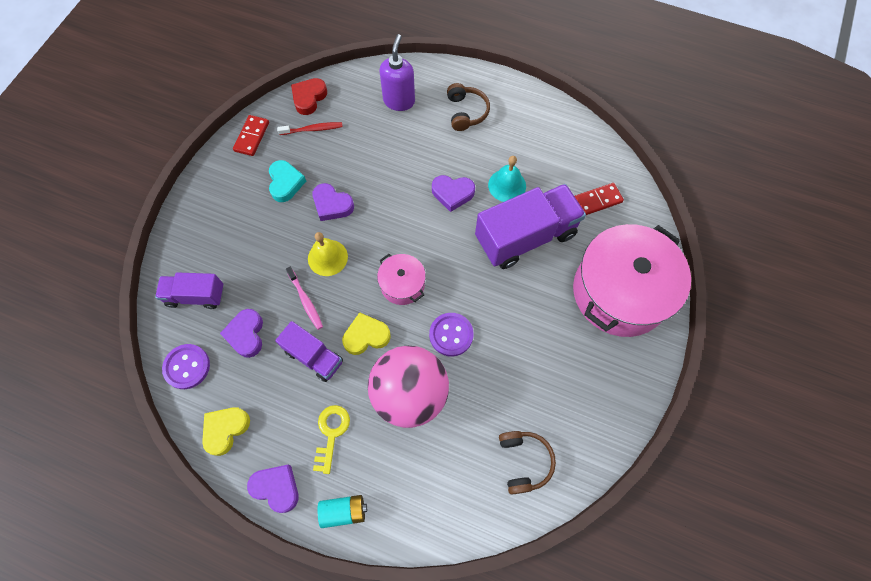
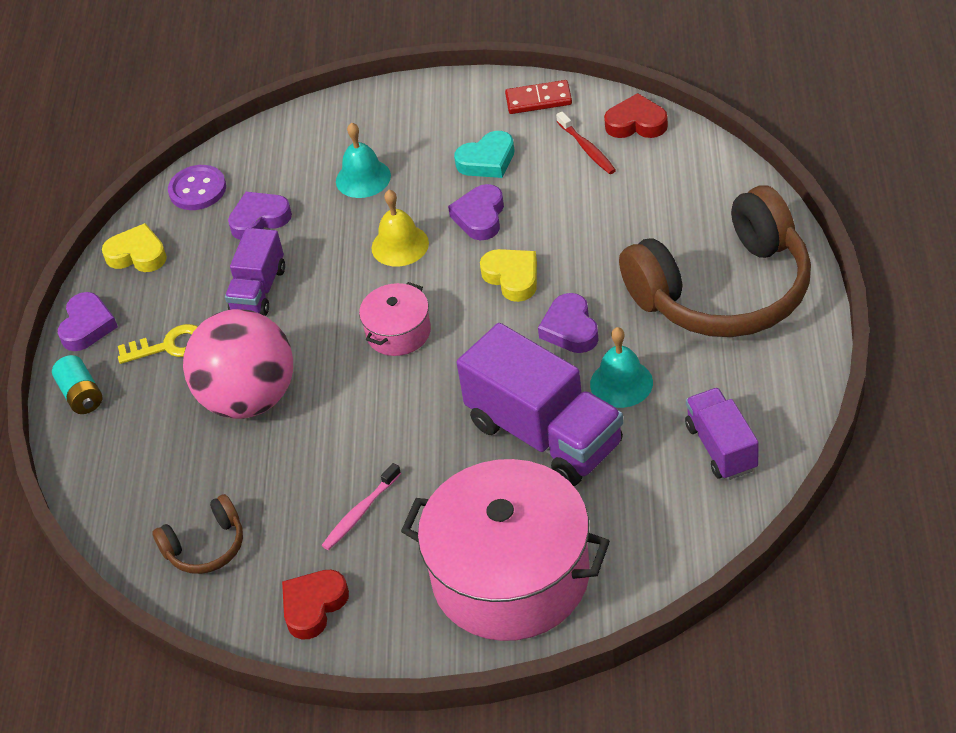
camera: 75 degrees right, 20 degrees down
purple truck [155,272,224,309] -> purple truck moved to [685,388,759,480]
pink toothbrush [286,267,323,330] -> pink toothbrush moved to [322,463,401,550]
yellow heart [342,312,391,355] -> yellow heart moved to [480,249,537,302]
purple soap dispenser [379,34,415,111] -> none
purple button [429,313,473,356] -> none
brown headphones [447,83,490,131] -> brown headphones [619,186,811,337], size x2.22
red domino [575,183,624,215] -> none
none -> red heart [282,570,349,639]
none -> turquoise bell [336,122,391,198]

